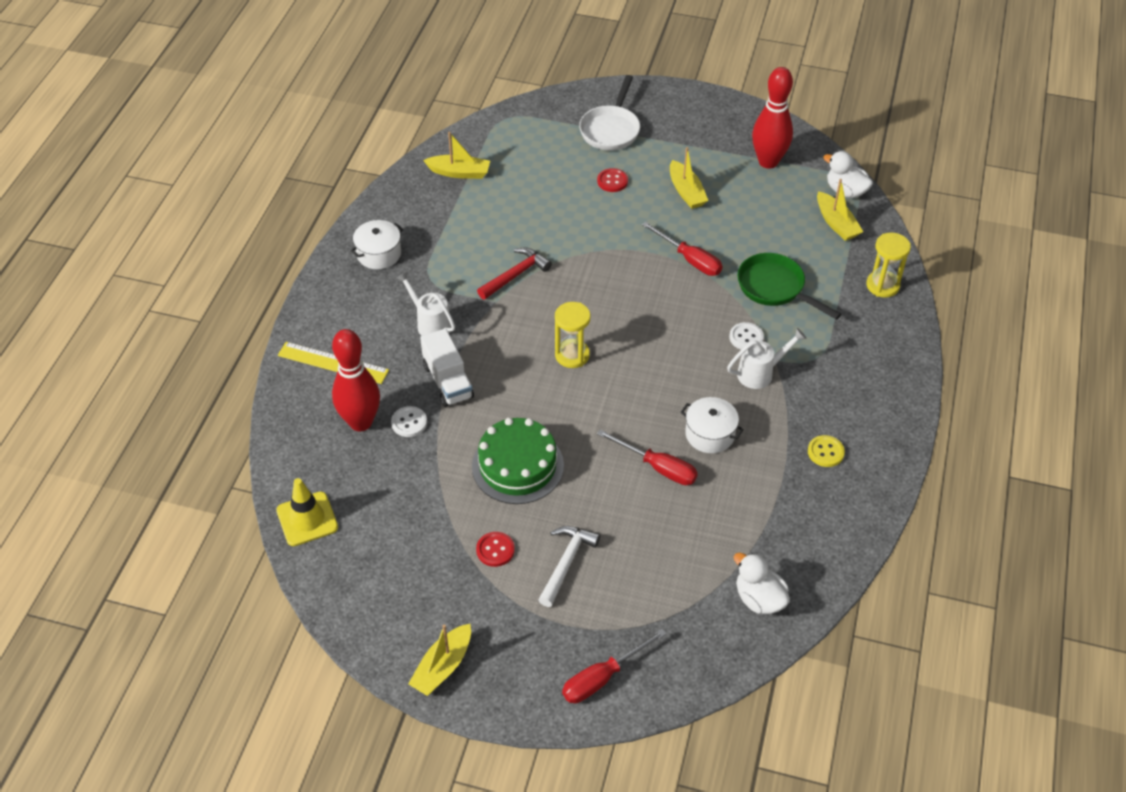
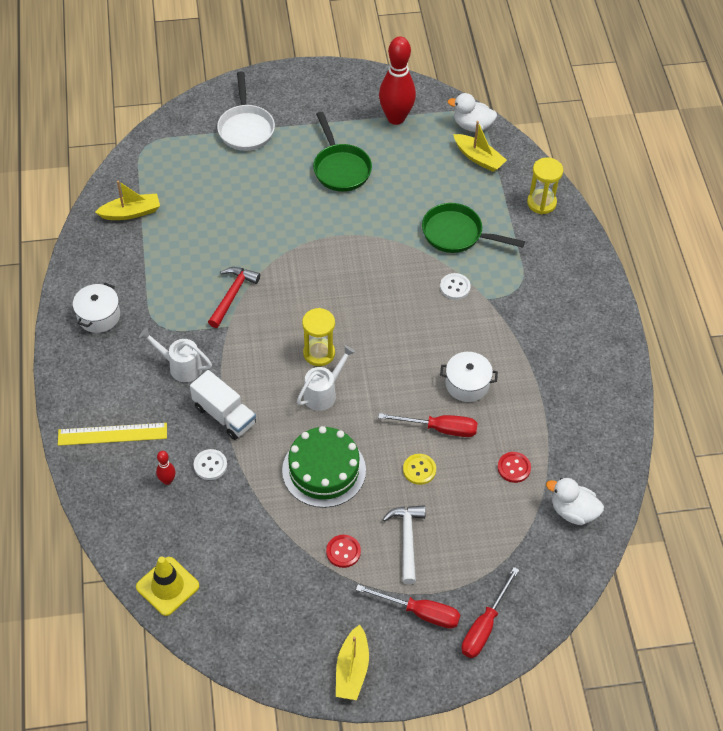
camera: 25 degrees left, 5 degrees up
red bowling pin [332,329,380,431] -> red bowling pin [156,451,176,485], size x0.43
red button [597,168,628,192] -> red button moved to [498,452,531,483]
red screwdriver [642,222,722,276] -> red screwdriver moved to [356,585,460,629]
yellow boat [670,147,709,209] -> green pan [313,112,372,192]
white watering can [727,328,807,389] -> white watering can moved to [297,345,356,411]
yellow button [808,435,845,467] -> yellow button moved to [403,454,436,485]

